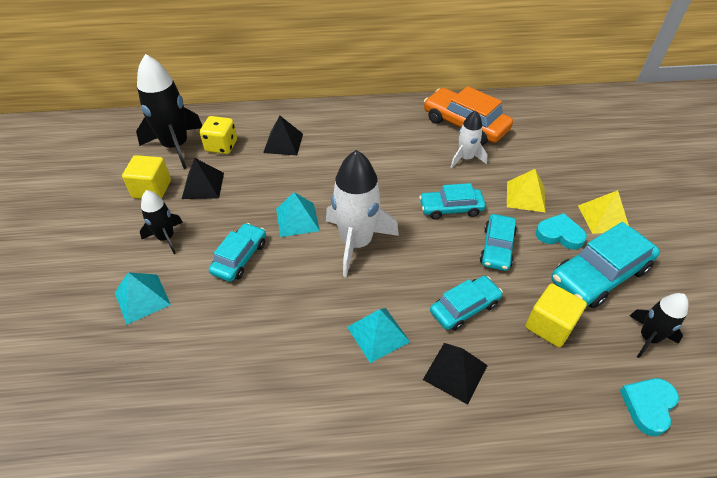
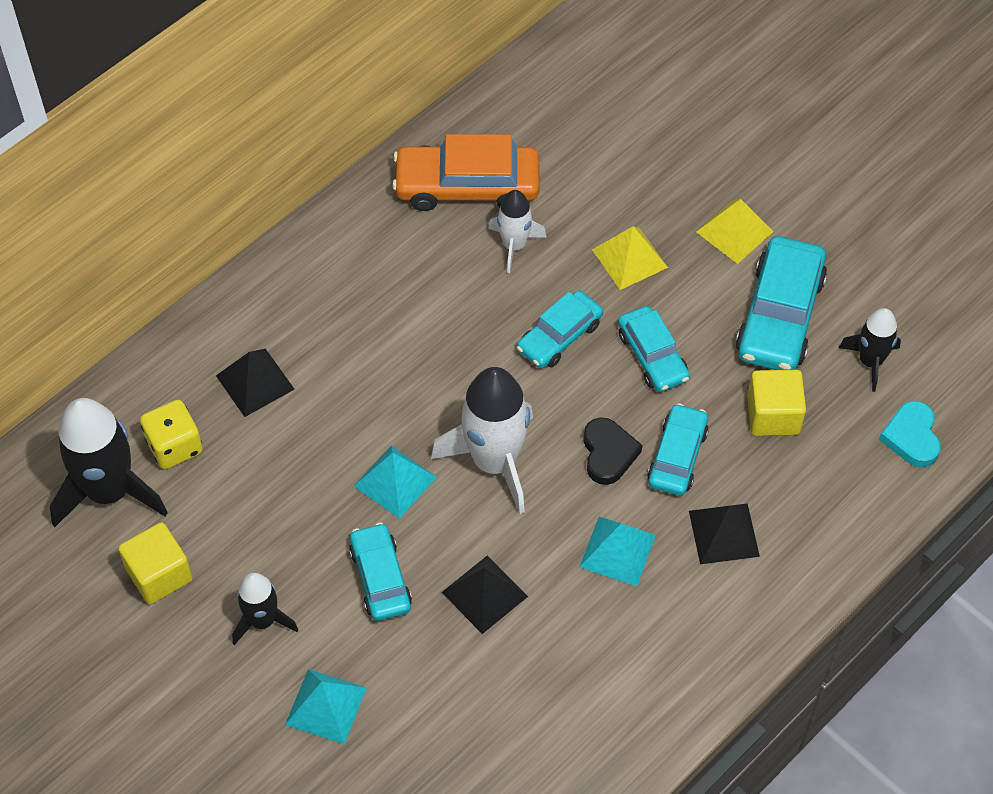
camera: 40 degrees left, 10 degrees up
black pyramid [182,158,224,199] -> black pyramid moved to [442,556,528,634]
turquoise heart [536,213,587,250] -> none
none -> black heart [583,417,642,485]

